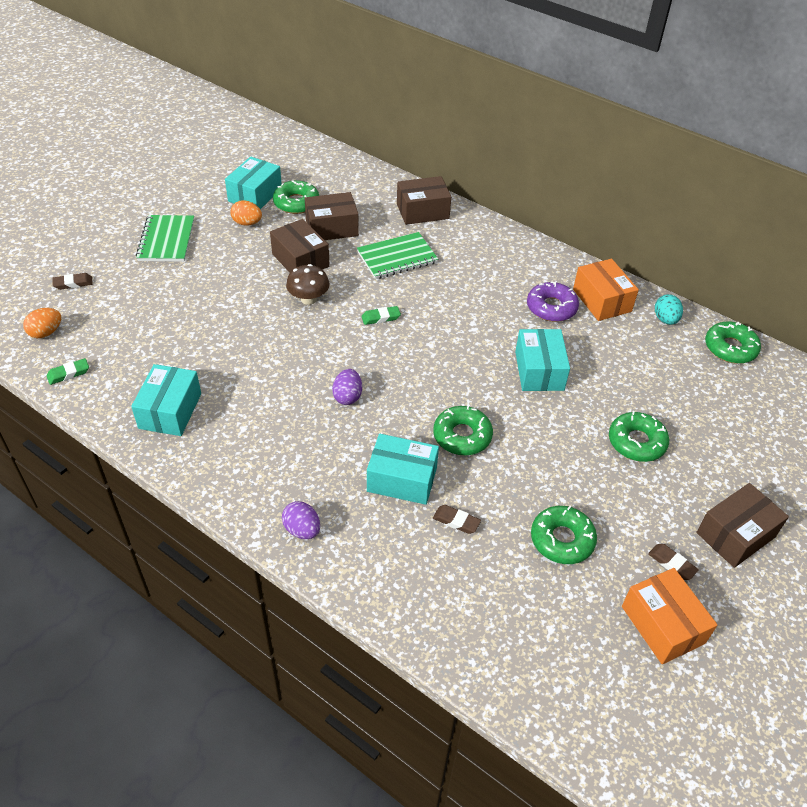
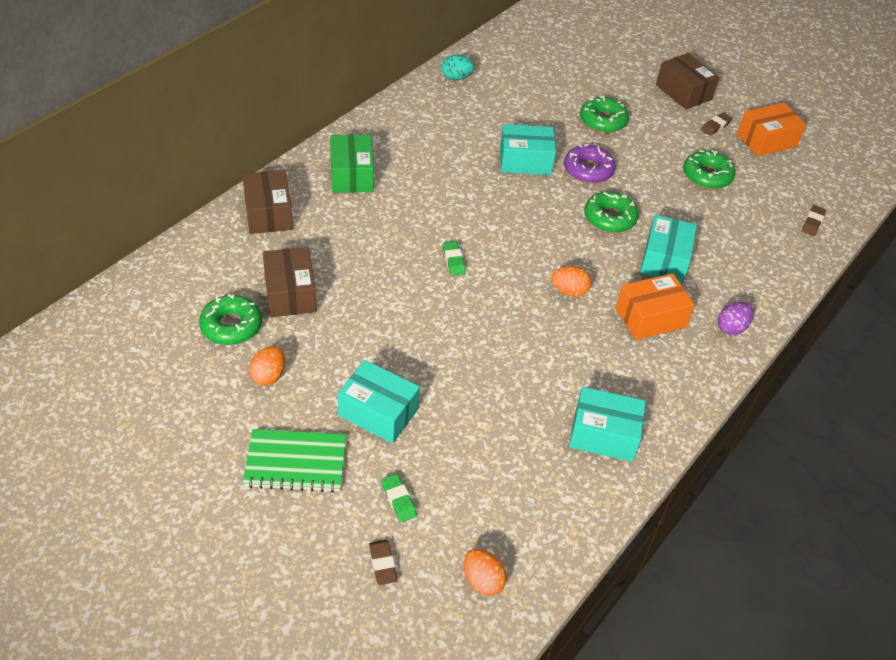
camera: 90 degrees left, 0 degrees up
green eraser [47,358,89,385] -> green eraser moved to [381,474,417,522]
turquoise box [225,157,282,209] -> turquoise box moved to [338,360,420,443]
brown box [270,219,330,272] -> none
brown mushroom [286,264,330,305] -> none
purple egg [332,369,362,405] -> orange egg [552,266,591,297]
green notebook [357,232,438,279] -> none
brown eraser [433,505,481,534] -> brown eraser moved to [802,205,826,236]
purple donut [527,281,579,322] -> purple donut moved to [564,144,616,184]
orange box [573,259,639,321] -> orange box moved to [616,273,695,340]
green donut [705,322,761,364] -> none
none -> green box [330,135,374,193]

